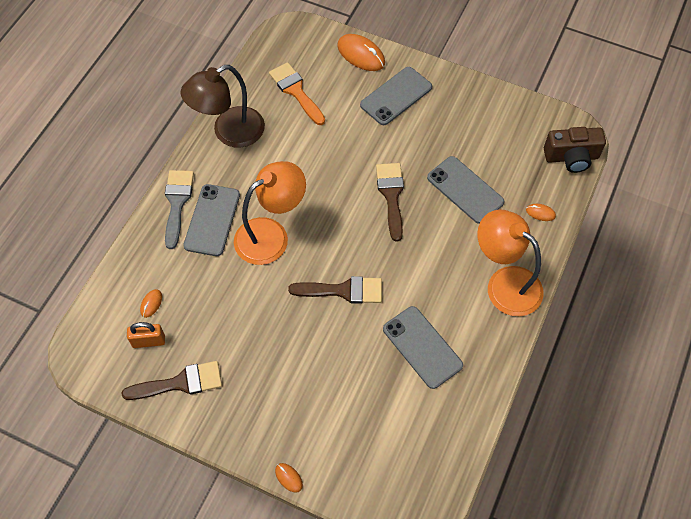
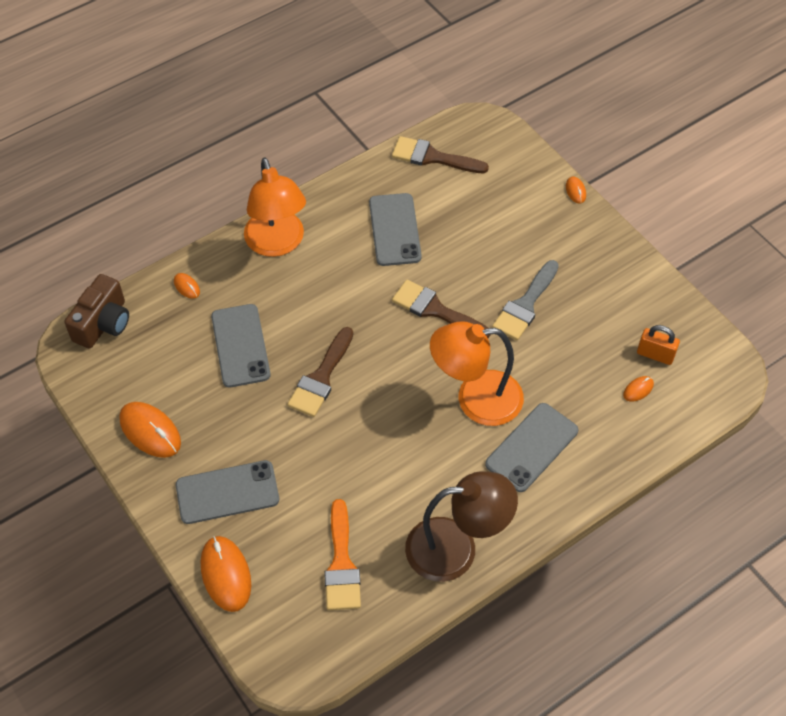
camera: 150 degrees left, 5 degrees down
brown brush [121,361,222,400] -> brown brush moved to [392,136,489,173]
grey brush [165,170,194,249] -> grey brush moved to [492,260,559,340]
brown camera [544,127,606,173] -> brown camera turned 90 degrees clockwise [64,274,129,349]
none -> orange mouse [119,402,181,458]

